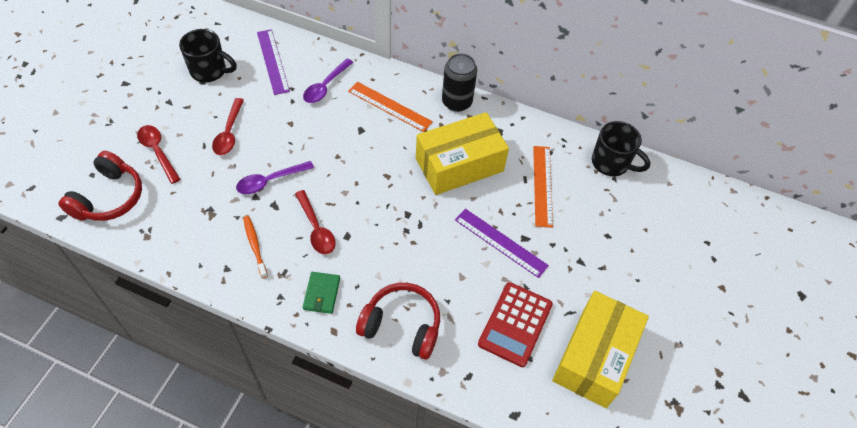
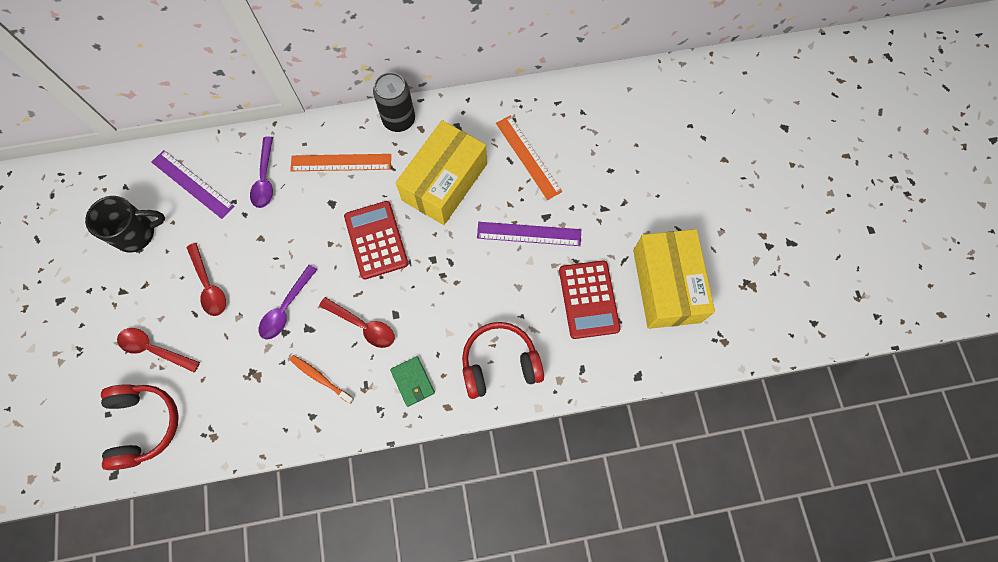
camera: 30 degrees left, 15 degrees up
black mug [592,121,651,176] -> none
none -> red calculator [344,201,409,279]

